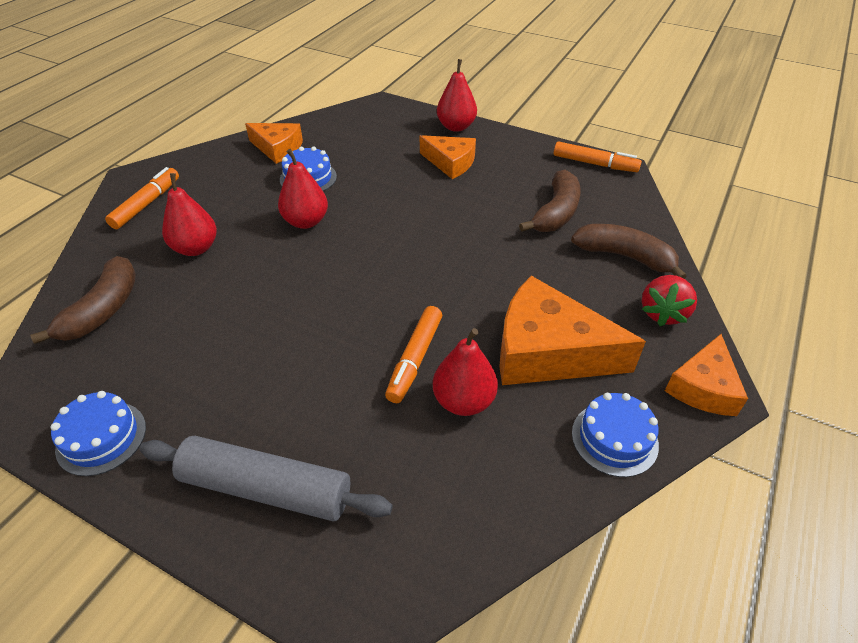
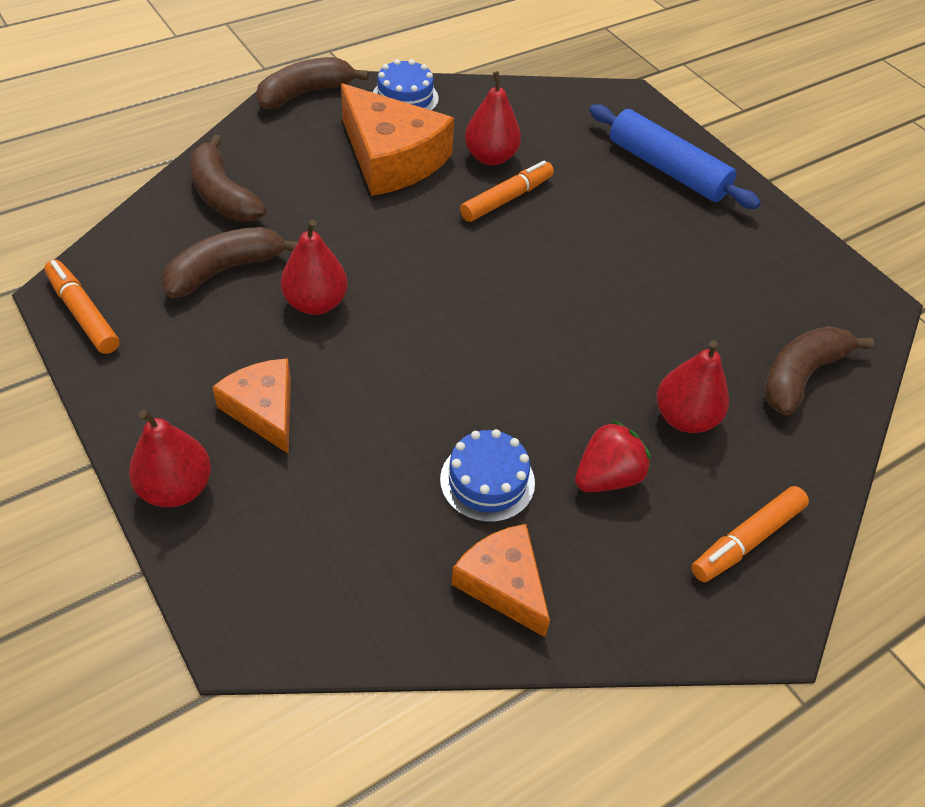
camera: 155 degrees left, 5 degrees up
blue cake [51,391,146,476] -> none
grey rolling pin [139,436,393,521] -> blue rolling pin [590,104,761,209]
red pear [278,149,328,229] -> red pear moved to [281,220,348,315]
red strawberry [642,275,697,326] -> red strawberry moved to [575,420,651,492]
orange cheese [665,334,748,416] -> brown banana [256,57,369,109]

